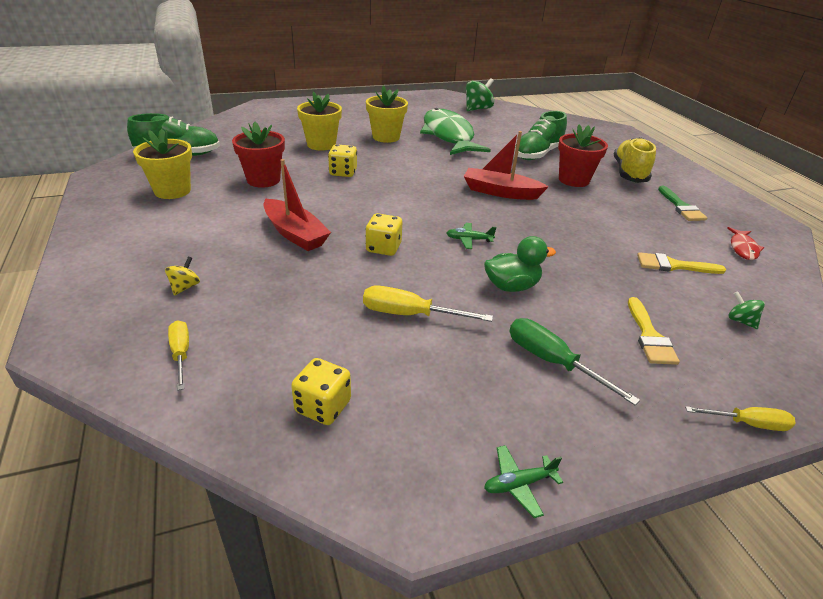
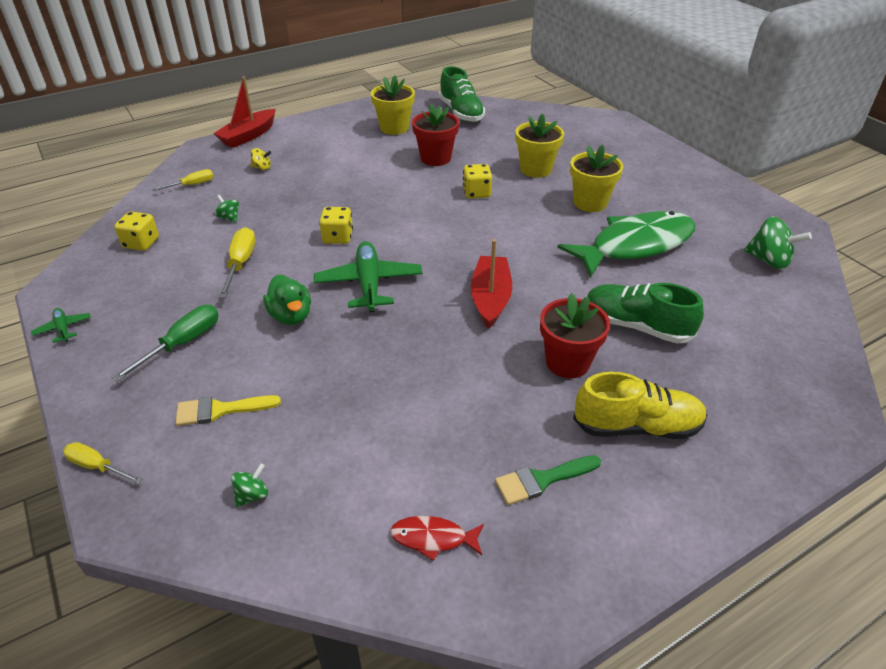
camera: 80 degrees right, 5 degrees up
red boat [263,159,331,251] -> red boat moved to [213,77,276,148]
green plane [447,223,497,249] -> green plane [314,241,423,312], size x2.11
yellow brush [637,252,726,274] -> none
yellow screwdriver [685,406,796,431] -> yellow screwdriver turned 120 degrees clockwise [63,442,142,484]
none -> green spinning top [215,195,239,223]

